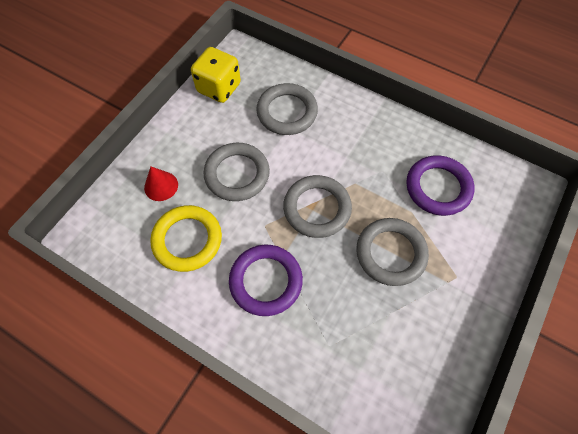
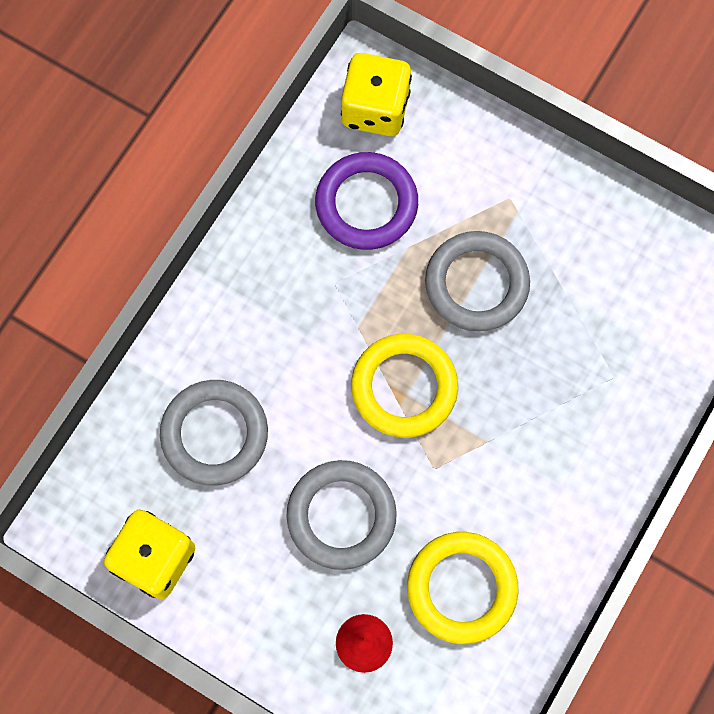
camera: 90 degrees left, 10 degrees up
purple ring [229,245,303,316] -> none
grey ring [283,175,352,238] -> yellow ring [351,334,458,438]
none -> yellow dice [341,53,412,136]

